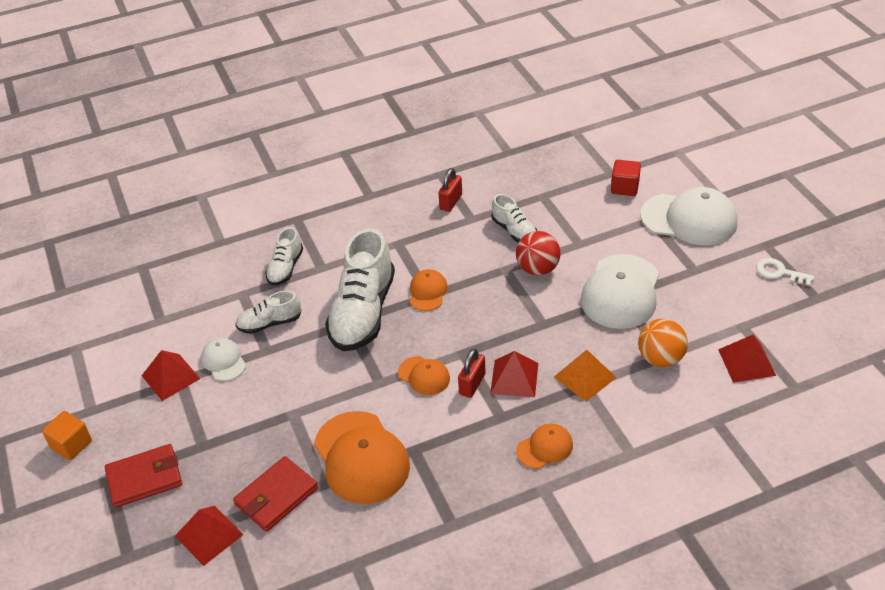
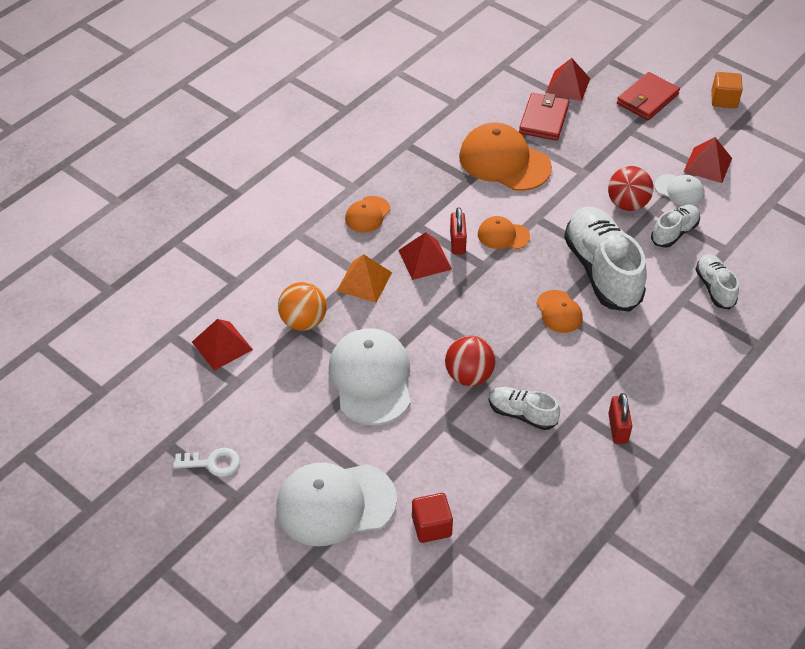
camera: 150 degrees right, 5 degrees up
none -> red ball [608,166,653,211]

